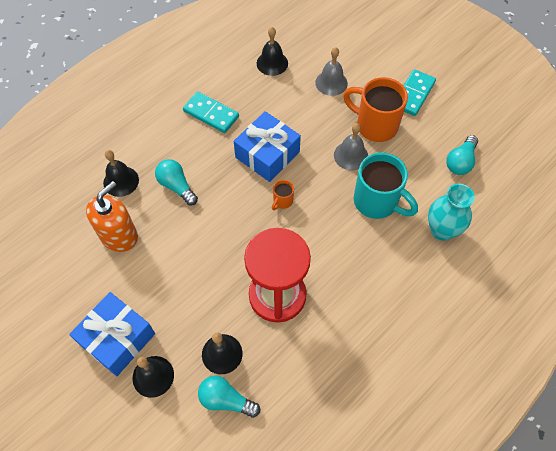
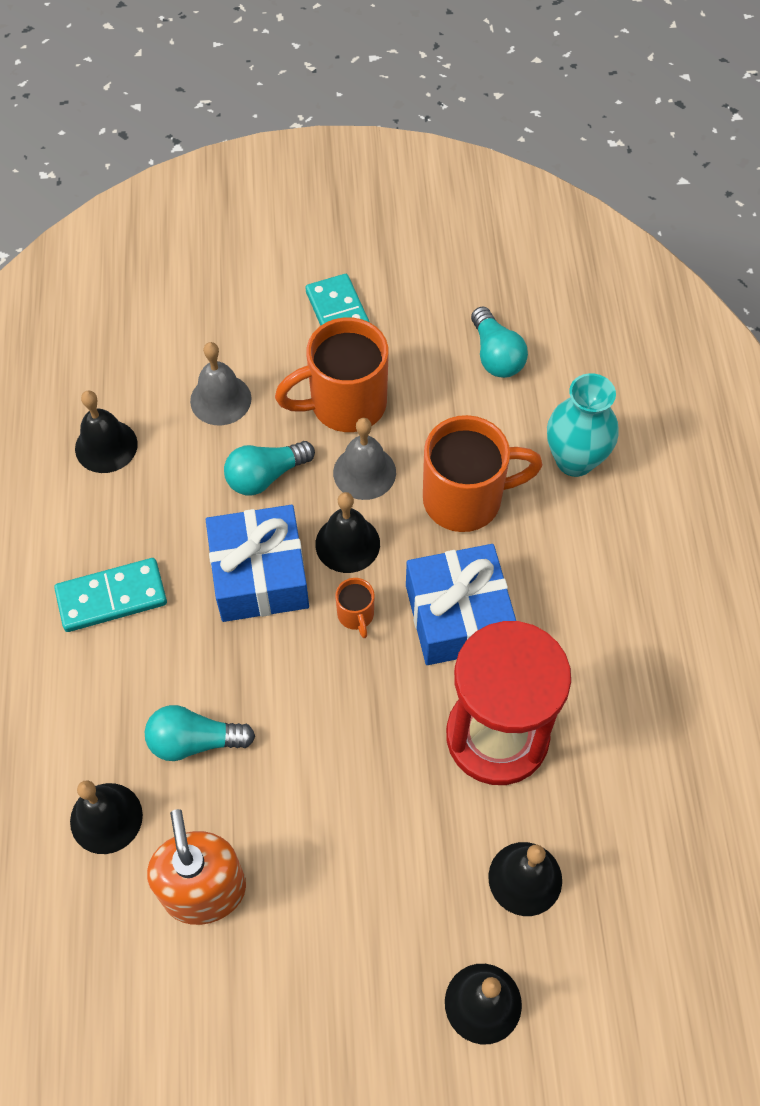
camera: 50 degrees left, 0 degrees up
blue gift [69,292,155,376] -> blue gift moved to [406,544,516,665]
turquoise light bulb [198,376,260,418] -> turquoise light bulb moved to [224,441,315,496]
turquoise mug [354,152,418,219] -> orange mug [423,415,543,532]
none -> black bell [315,492,380,573]

